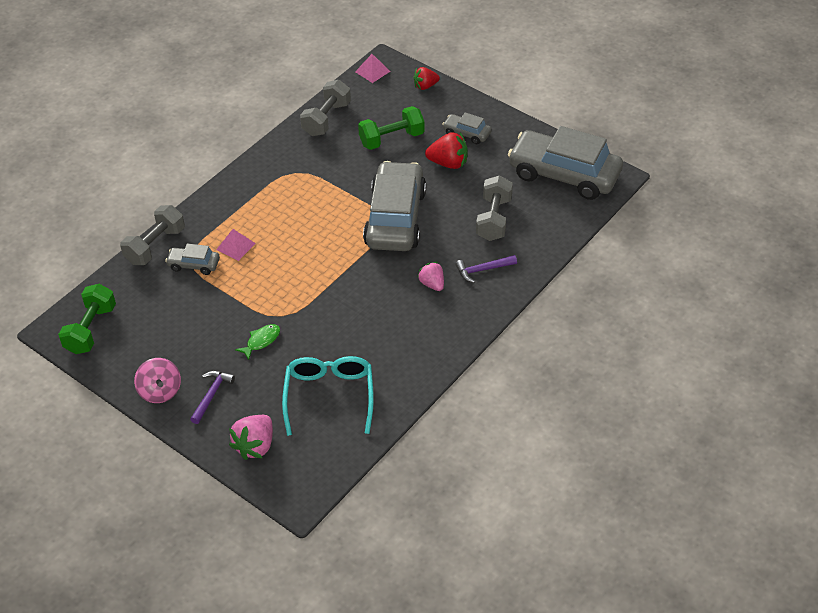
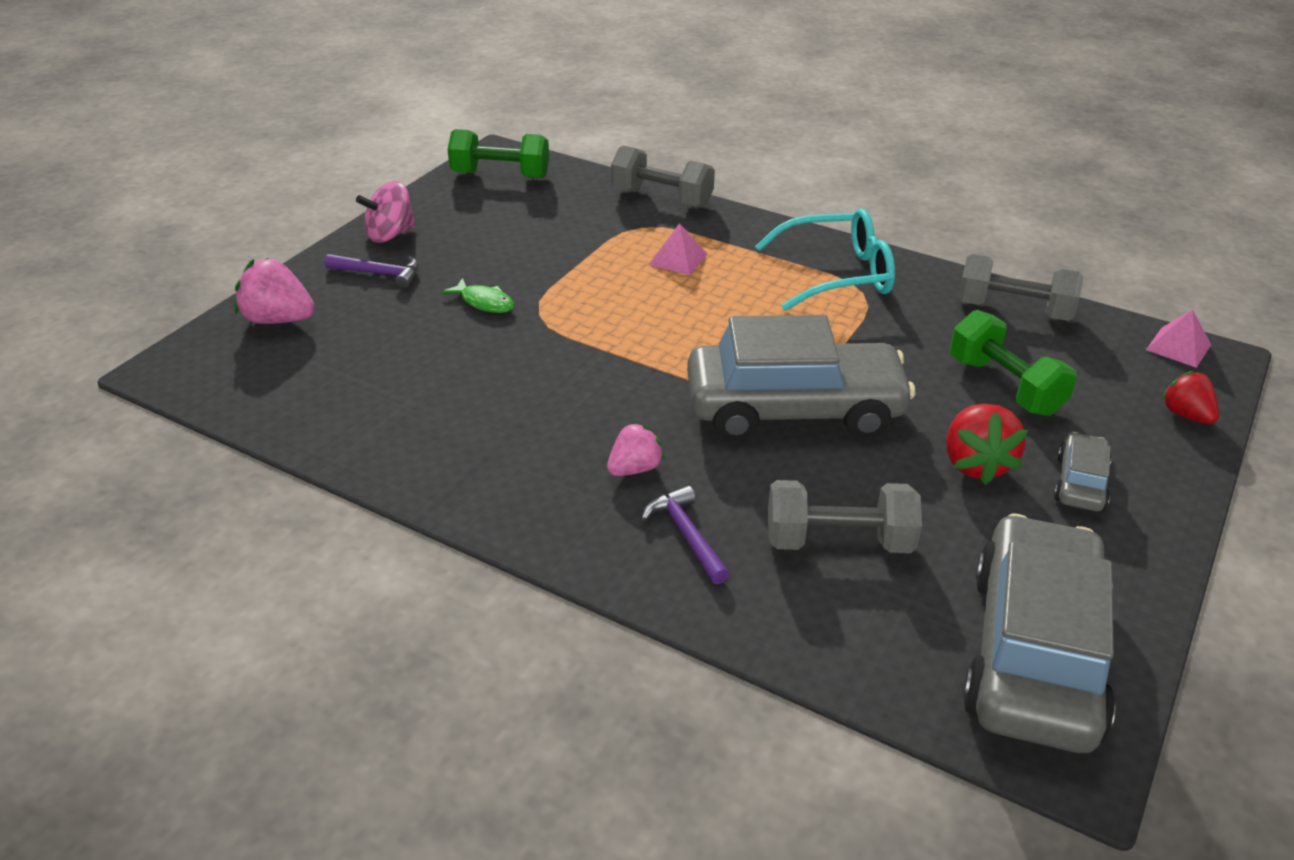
camera: 80 degrees right, 10 degrees down
grey car [165,244,220,275] -> none
turquoise glasses [282,356,374,436] -> turquoise glasses moved to [755,208,895,311]

